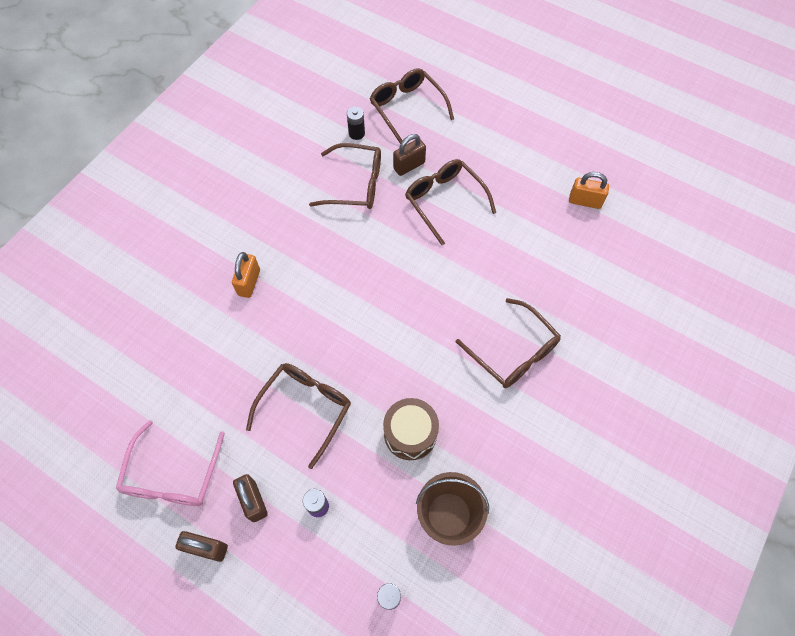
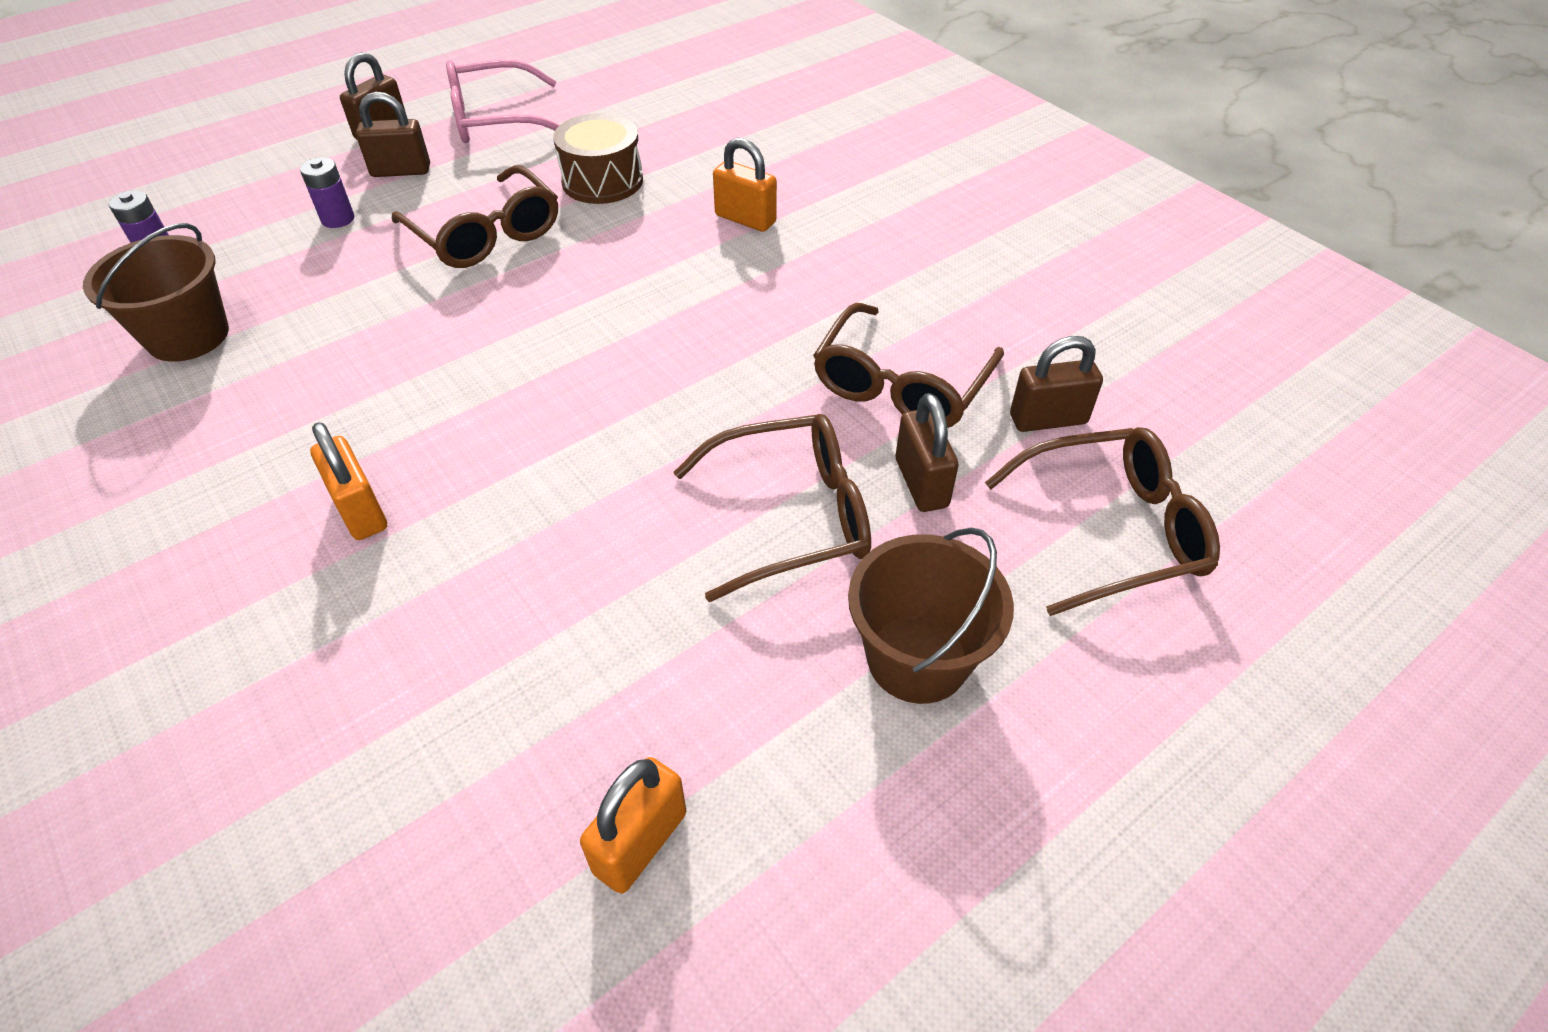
camera: 110 degrees right, 15 degrees down
pink glasses [116,420,225,506] -> pink glasses turned 45 degrees counterclockwise [446,60,559,143]
black battery [347,107,365,140] -> brown padlock [1010,336,1103,432]
brown drum [383,398,439,460] -> brown drum moved to [553,113,643,204]
brown glasses [456,298,561,388] -> orange padlock [310,422,387,540]
none -> brown bucket [848,527,1014,704]

